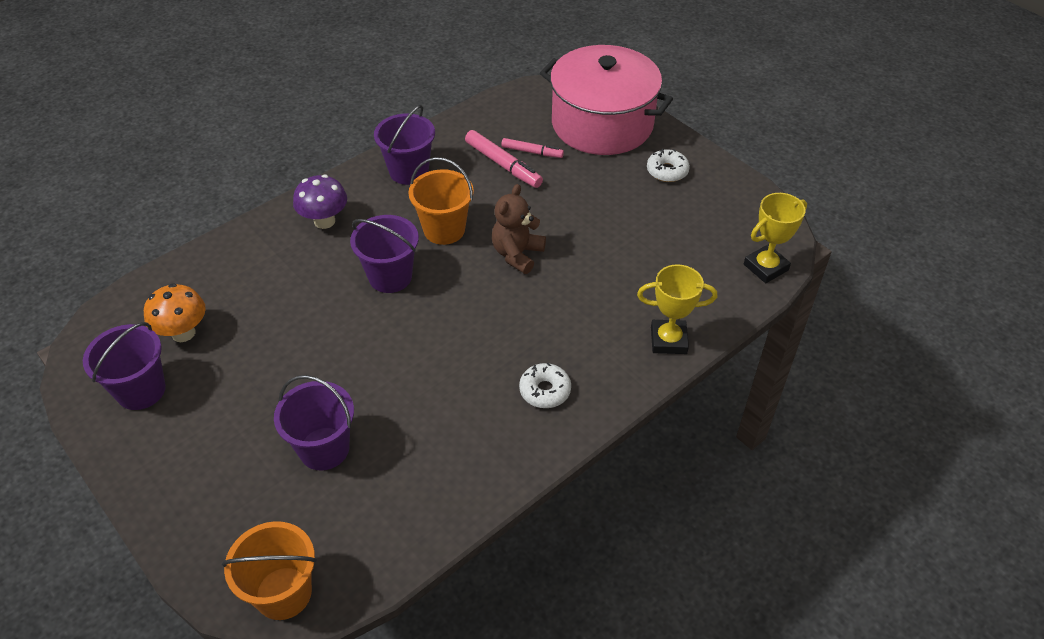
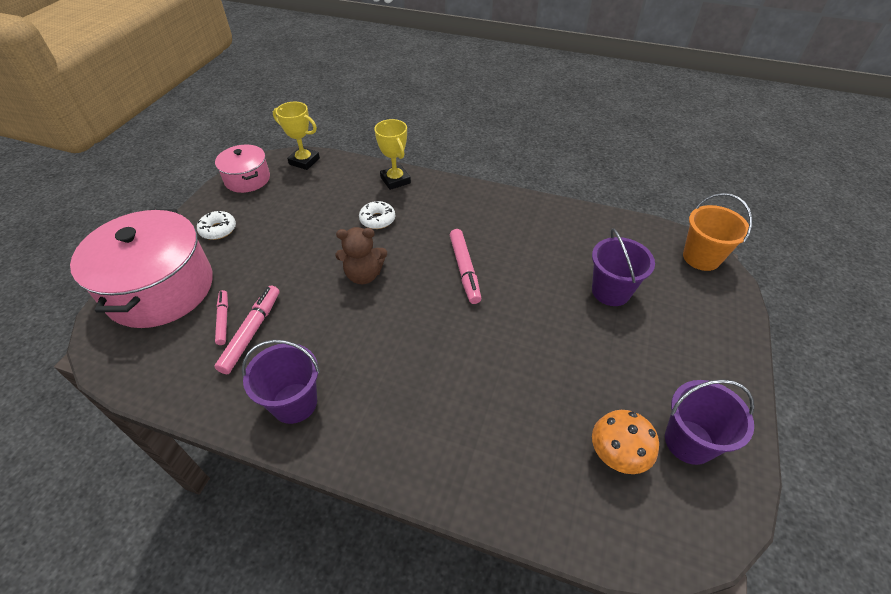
camera: 120 degrees left, 0 degrees up
purple mushroom [293,175,347,229] -> none
purple bucket [350,215,419,293] -> none
orange bucket [408,157,474,245] -> none
white donut [519,363,571,408] -> white donut moved to [359,201,395,229]
none -> pink pot [215,145,270,193]
none -> pink marker [450,229,481,304]

